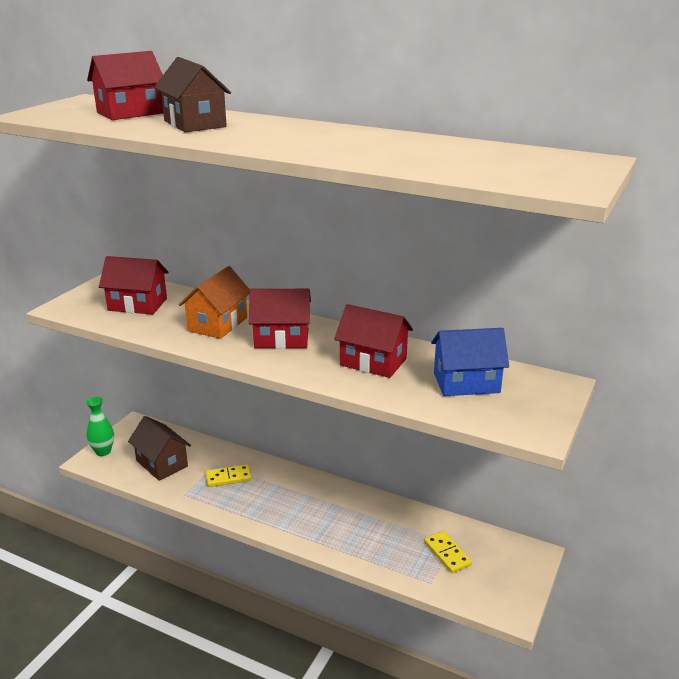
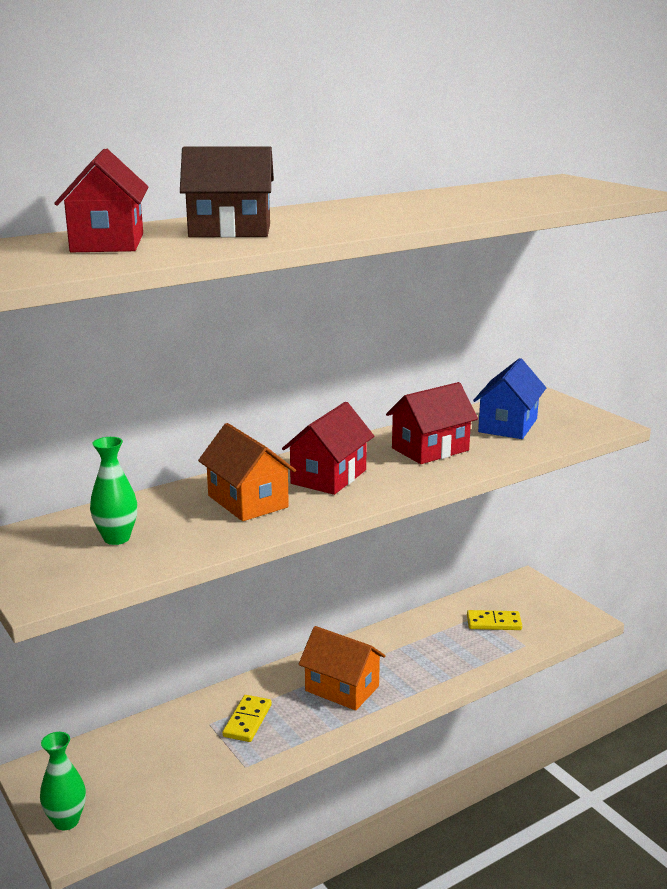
camera: 60 degrees left, 5 degrees down
red house [99,256,169,315] -> green vase [90,437,137,545]
brown house [128,416,191,481] -> none
none -> orange house [298,626,386,711]

